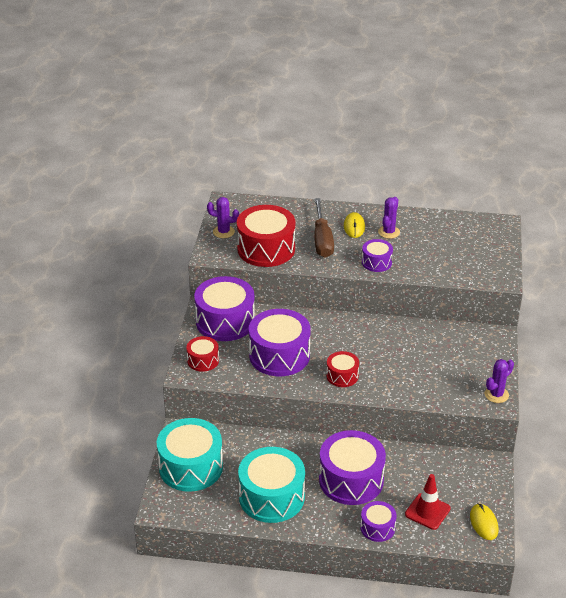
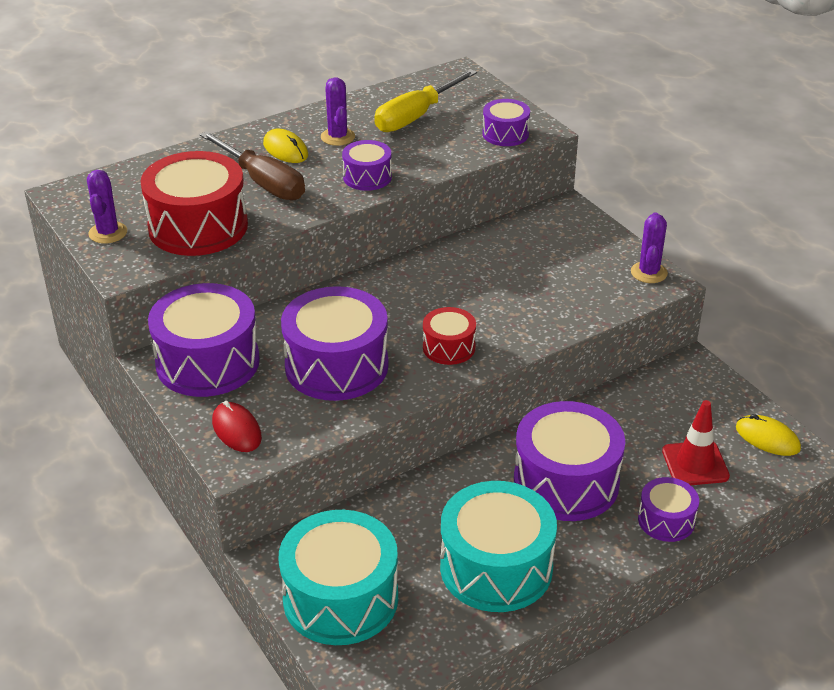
camera: 40 degrees left, 0 degrees up
red drum [186,336,219,372] -> red mouse [212,401,262,452]
purple cactus [207,197,239,238] -> purple cactus turned 60 degrees counterclockwise [87,170,127,244]
none -> yellow screwdriver [374,69,477,132]
none -> purple drum [483,99,530,146]

